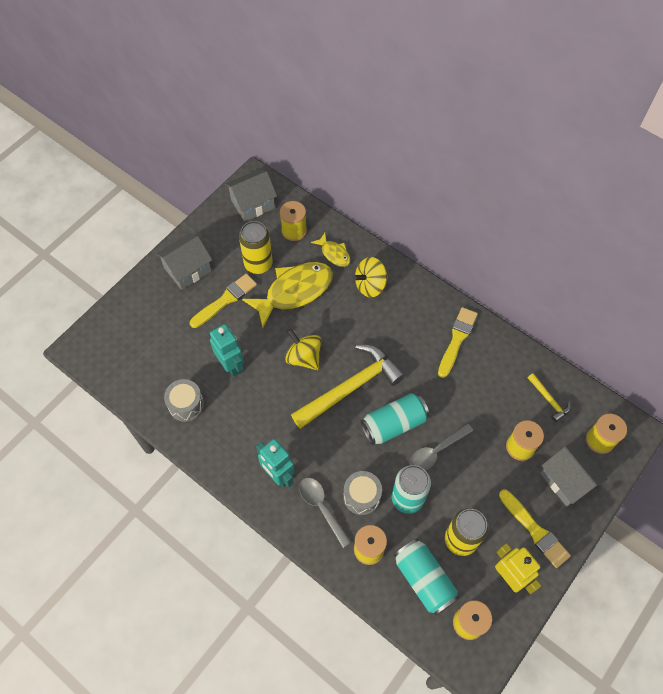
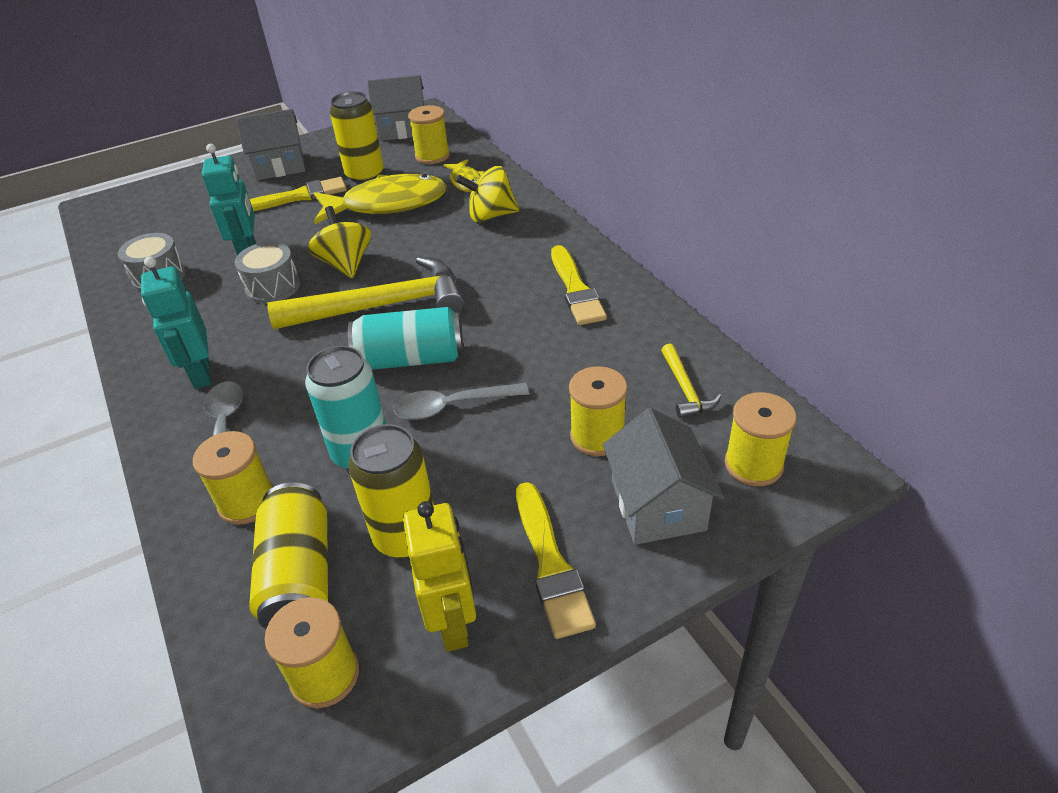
camera: 25 degrees right, 20 degrees down
grey drum [343,471,382,515] -> grey drum moved to [235,242,300,304]
turquoise can [394,538,458,615] -> yellow can [249,482,328,629]
yellow brush [438,307,478,378] -> yellow brush turned 120 degrees clockwise [551,245,607,325]

